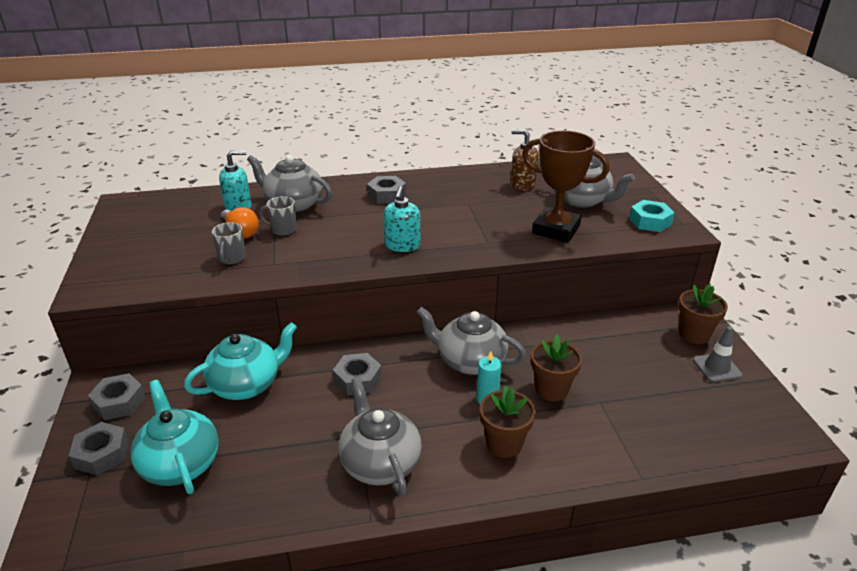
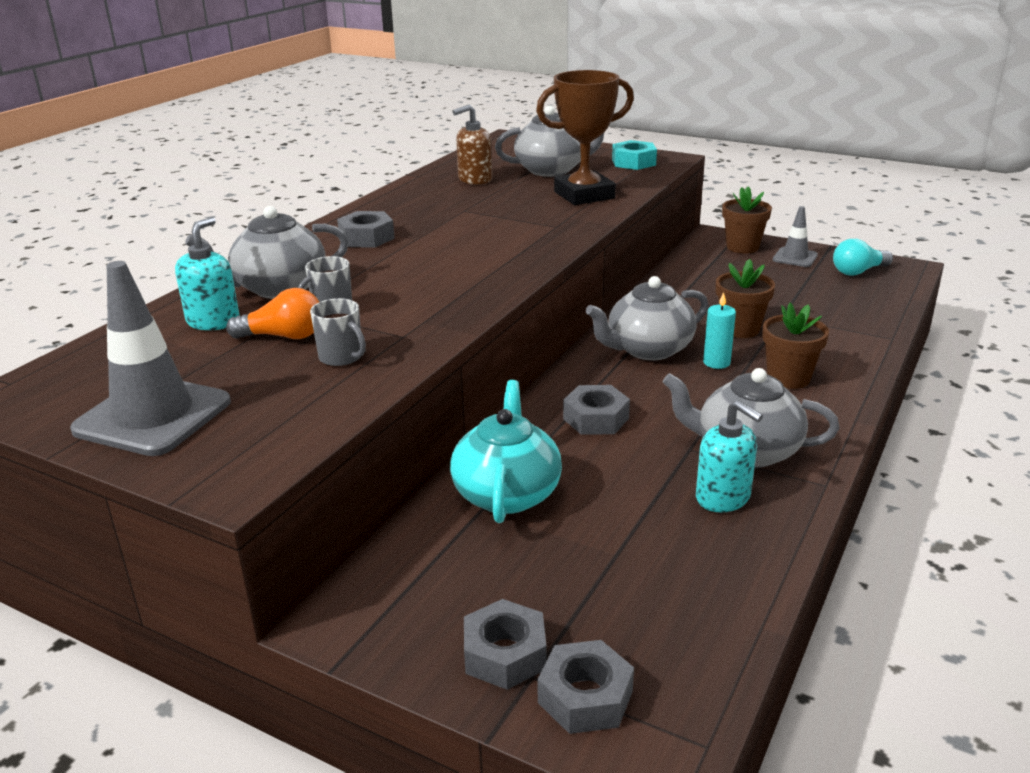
camera: 50 degrees left, 5 degrees down
grey nut [88,373,146,420] -> grey nut moved to [537,640,634,734]
turquoise teapot [130,380,219,494] -> none
turquoise soap dispenser [383,186,420,252] -> turquoise soap dispenser moved to [696,400,763,512]
none -> grey traffic cone [70,261,231,456]
none -> turquoise light bulb [833,239,893,276]

